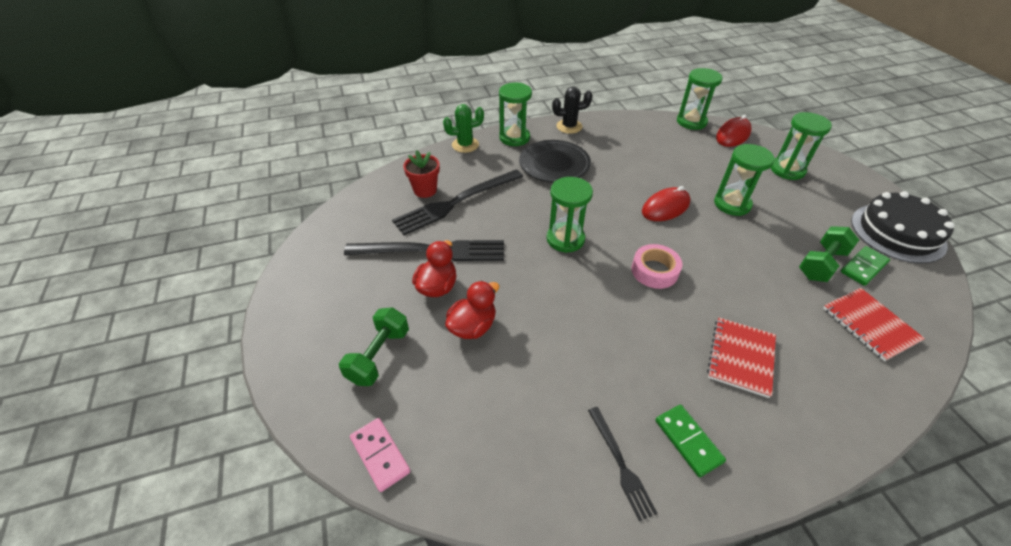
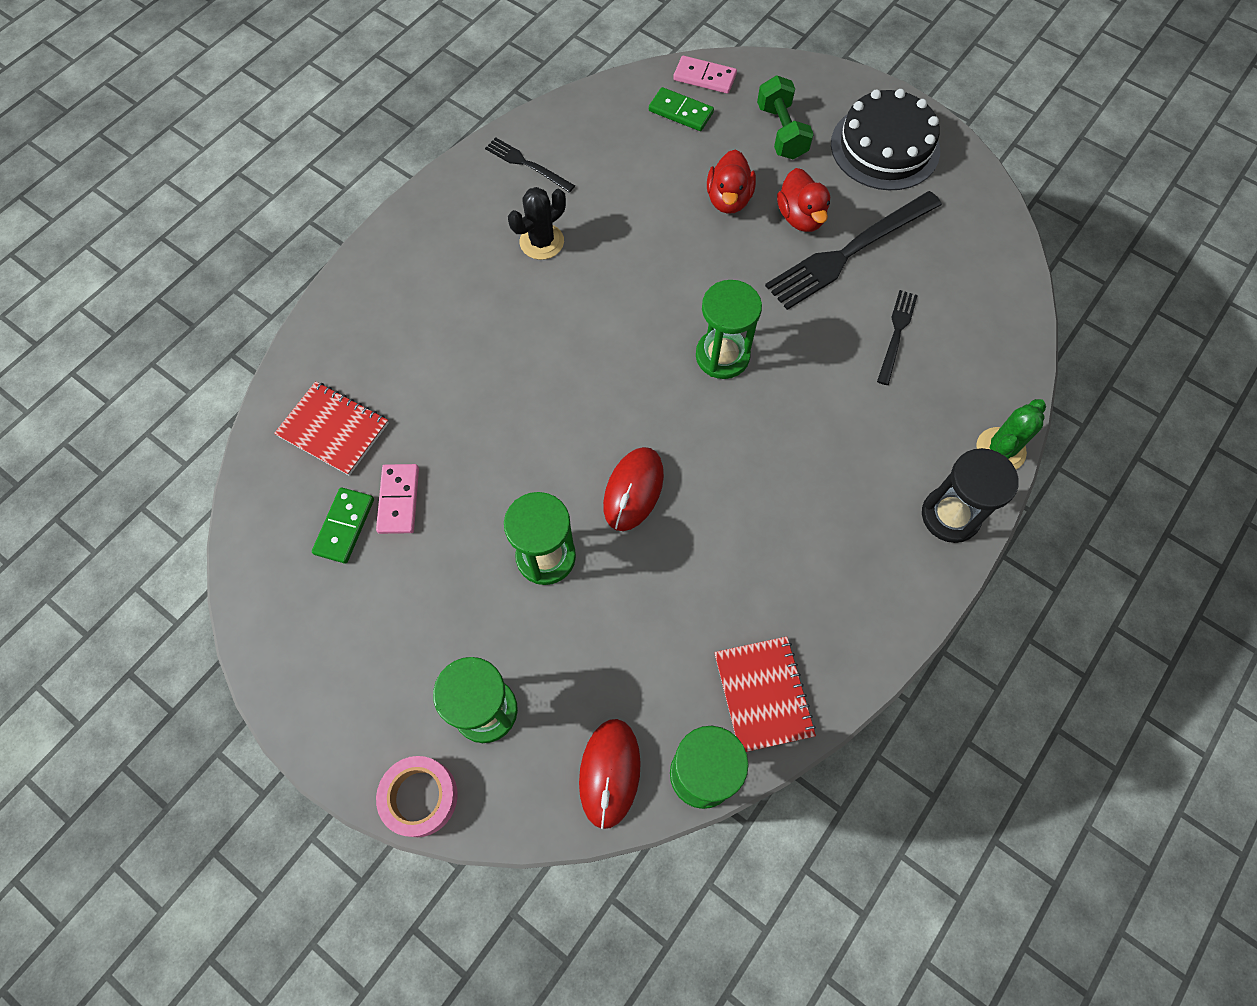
camera: 145 degrees right, 20 degrees up
black fork [392,170,523,235] -> black fork [877,290,918,385], size x0.52
red flower pot [403,150,440,198] -> none
green hourglass [499,83,532,146] -> black hourglass [922,448,1019,543]
black plate [519,140,591,183] -> none
black cactus [552,87,592,134] -> black cactus moved to [508,187,566,260]
pink tape [631,244,682,289] -> pink tape moved to [376,756,458,837]
green domino [656,405,726,477] -> green domino moved to [649,87,714,131]
red notebook [707,318,776,398] -> red notebook moved to [714,636,816,752]
green dumbbell [799,226,859,282] -> pink domino [376,464,419,534]
black cake [851,191,954,263] -> black cake moved to [831,89,940,191]

